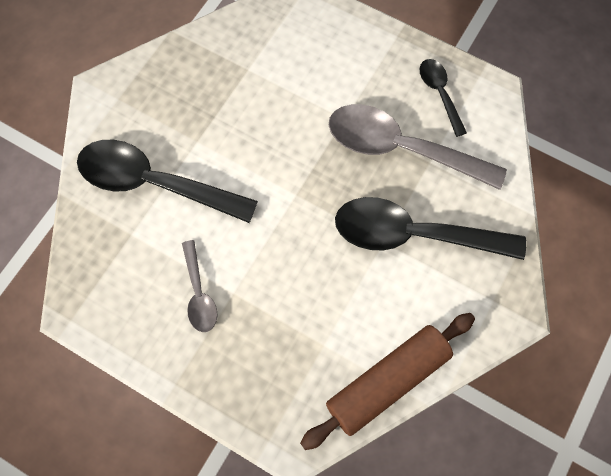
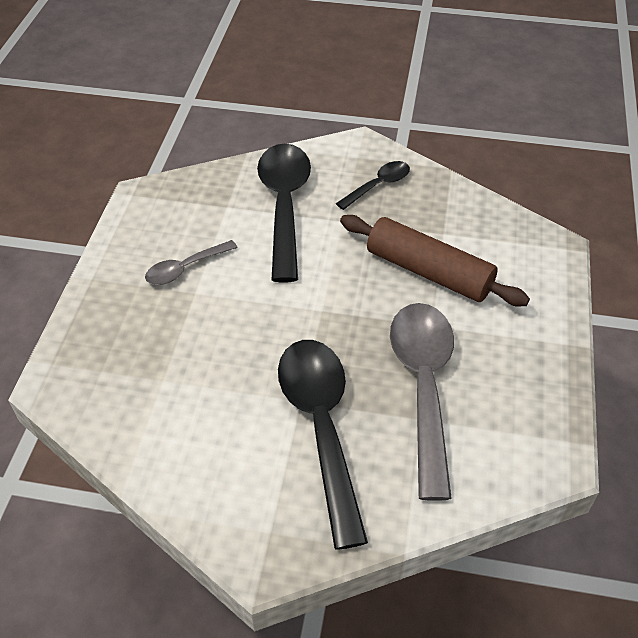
camera: 70 degrees right, 20 degrees down
brown rolling pin [300,313,475,450] -> brown rolling pin moved to [340,215,530,306]
black spoon [420,59,467,137] -> black spoon moved to [336,161,410,210]

